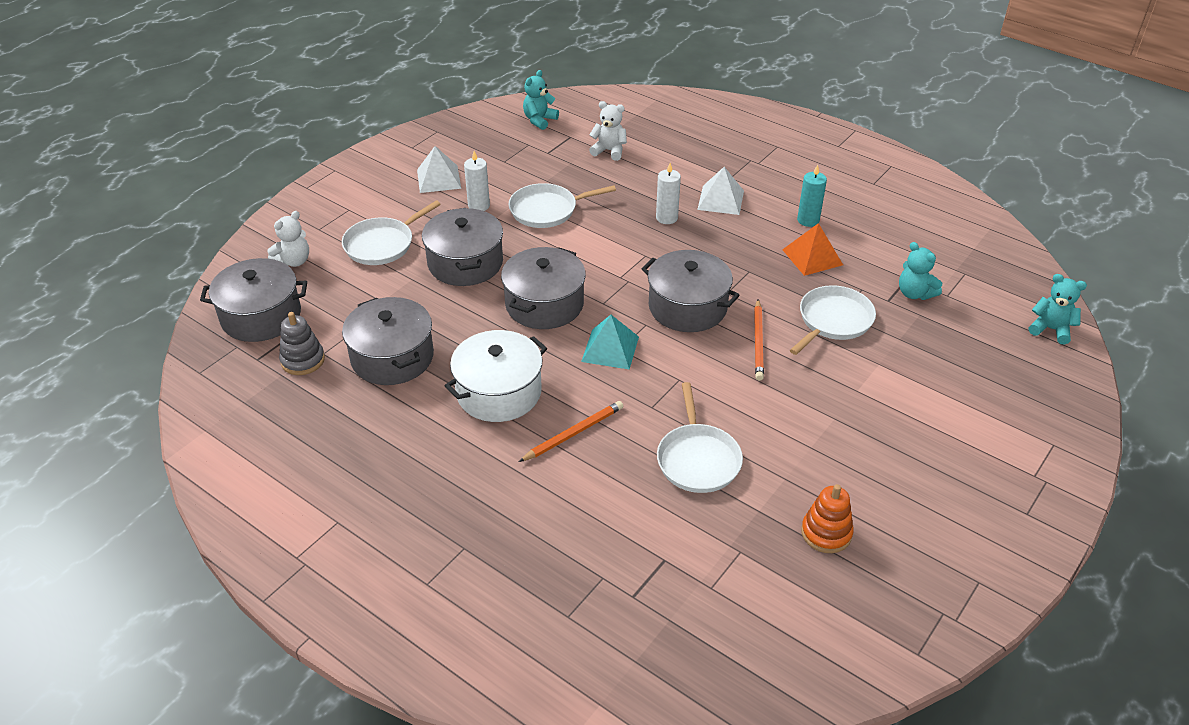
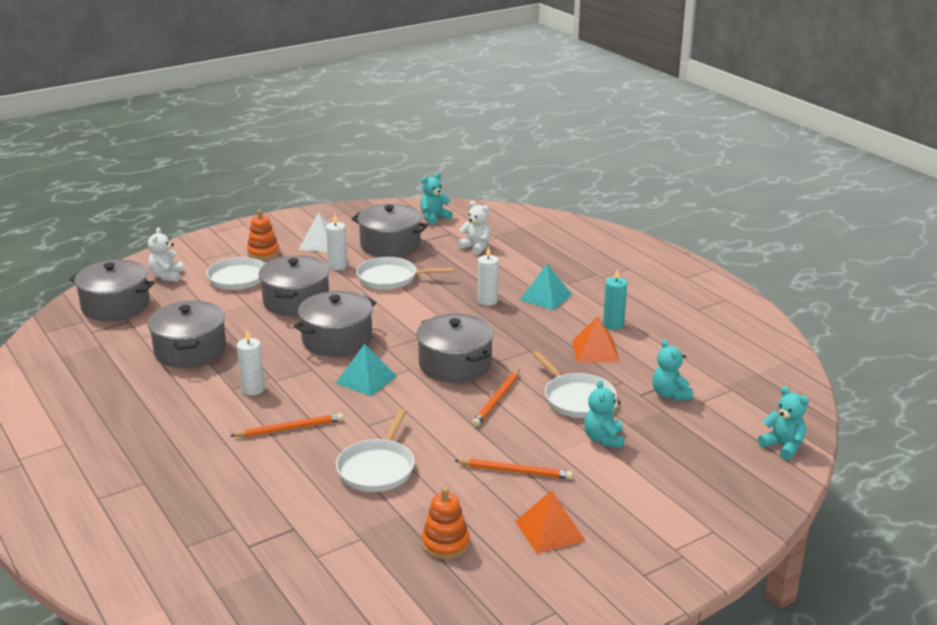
camera: 20 degrees right, 15 degrees down
white teddy bear [267,211,309,267] -> white teddy bear turned 120 degrees clockwise [148,228,183,282]
grey stacking toy [279,312,325,375] -> none
white pot [445,330,547,422] -> white candle [237,330,265,395]
white pyramid [697,167,744,215] -> turquoise pyramid [520,264,572,310]
white pan [790,285,876,355] -> white pan turned 90 degrees clockwise [533,351,617,418]
none -> orange stacking toy [247,210,280,260]
none -> grey pot [352,204,428,257]
none -> orange pencil [454,459,573,479]
none -> orange pyramid [515,490,585,554]
none -> turquoise teddy bear [584,380,624,448]

